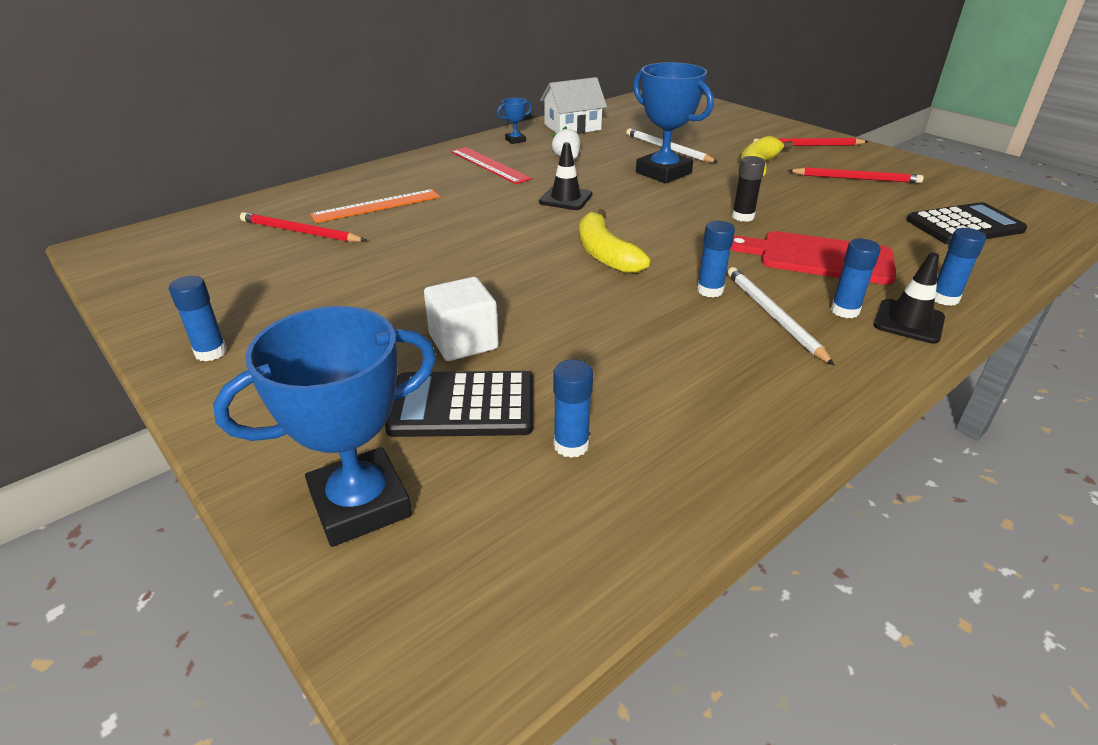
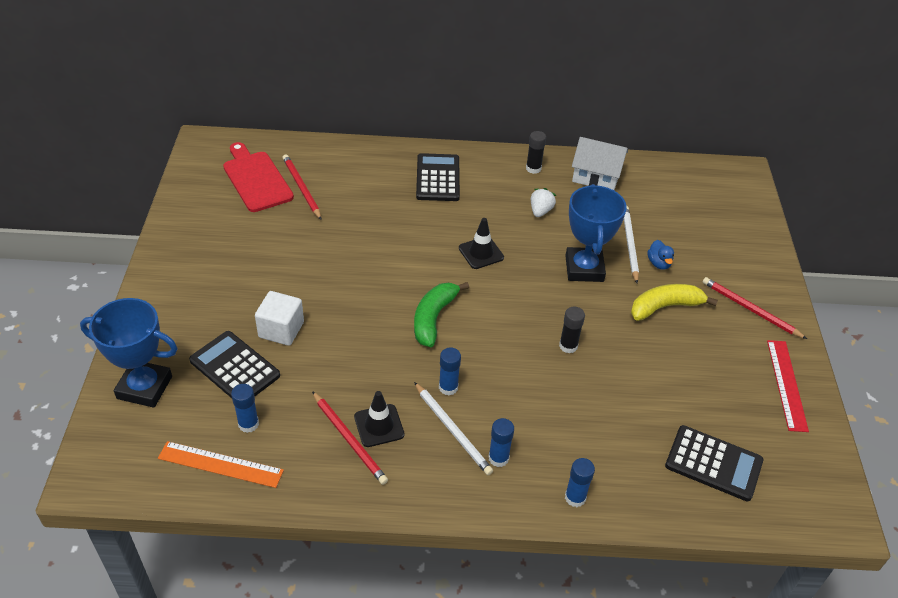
camera: 40 degrees right, 10 degrees up
blue glue stick [169,276,227,362] -> none
orange ruler [310,189,440,223] -> orange ruler moved to [158,441,284,488]
red ruler [451,147,532,184] -> red ruler moved to [767,340,809,432]
blue trophy [497,98,532,144] -> black glue stick [526,131,546,174]
yellow banana [579,209,651,274] -> green banana [414,282,469,347]
white pencil [727,267,834,365] -> white pencil turned 120 degrees clockwise [414,382,493,475]
red cutting board [730,231,896,285] -> red cutting board moved to [223,142,294,212]
red pencil [788,167,924,183] -> red pencil moved to [312,391,388,485]
black traffic cone [874,252,945,344] -> black traffic cone moved to [354,391,404,447]
none -> black calculator [416,153,460,201]
none -> blue duck [647,240,674,270]

